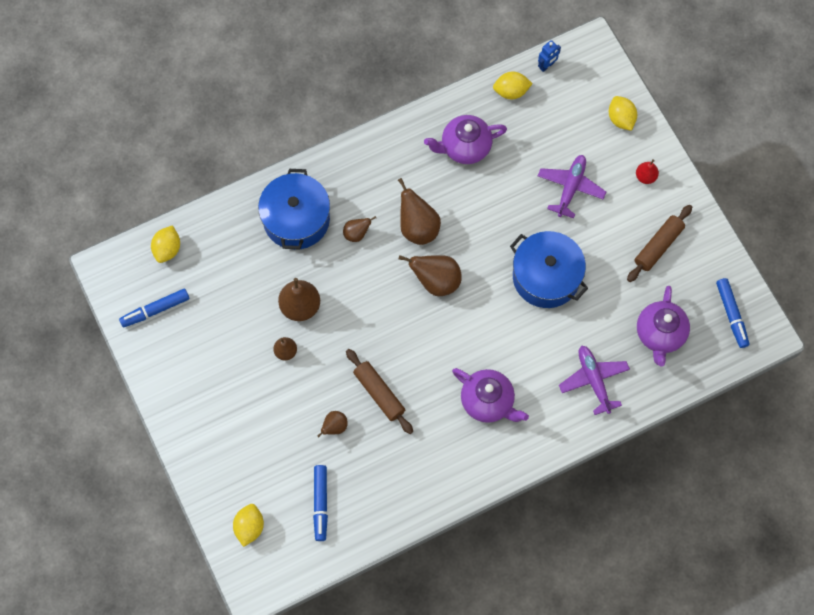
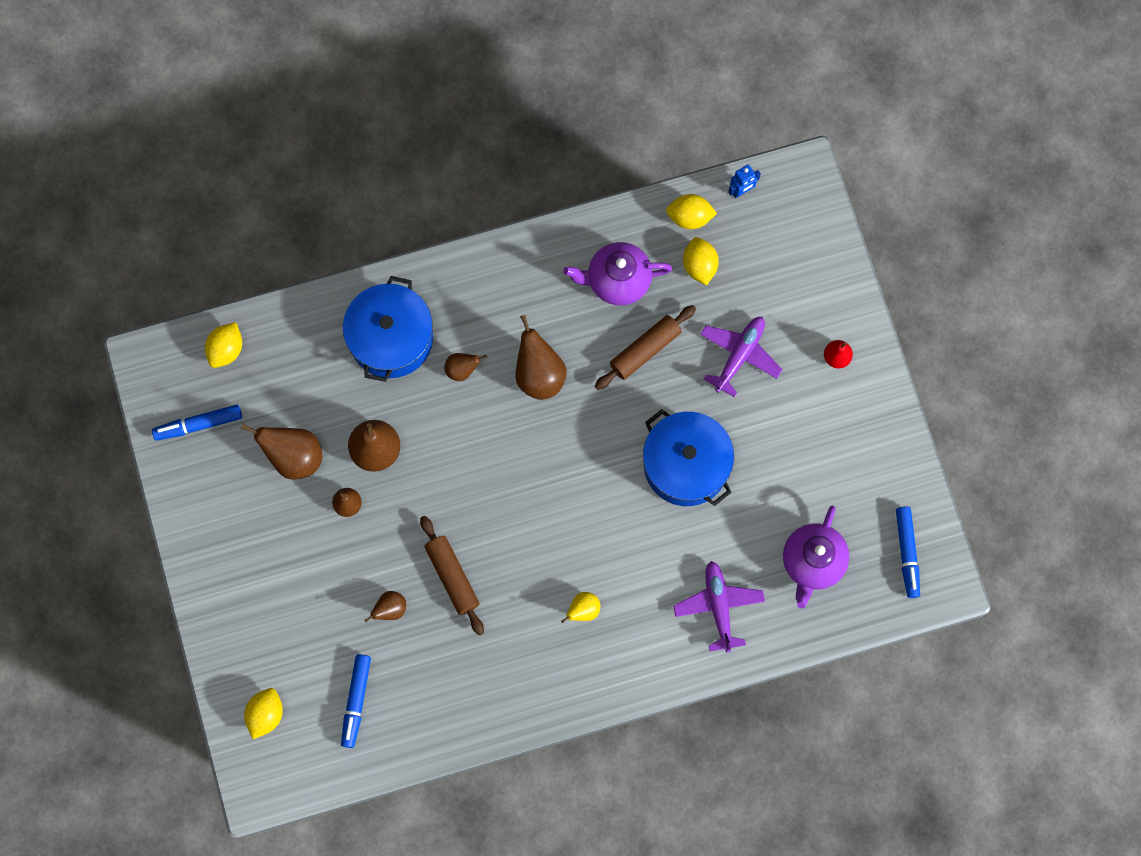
camera: 10 degrees right, 5 degrees up
brown pear [399,255,462,296] -> brown pear moved to [241,424,322,480]
purple teapot [452,368,529,423] -> yellow pear [561,592,600,623]
yellow lemon [609,96,637,131] -> yellow lemon moved to [683,237,719,285]
brown rolling pin [627,205,692,282] -> brown rolling pin moved to [595,305,696,390]

